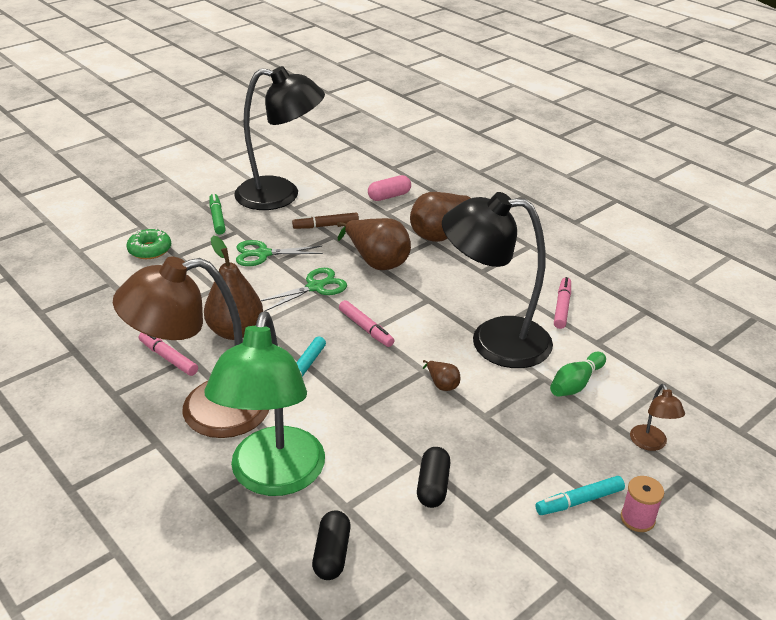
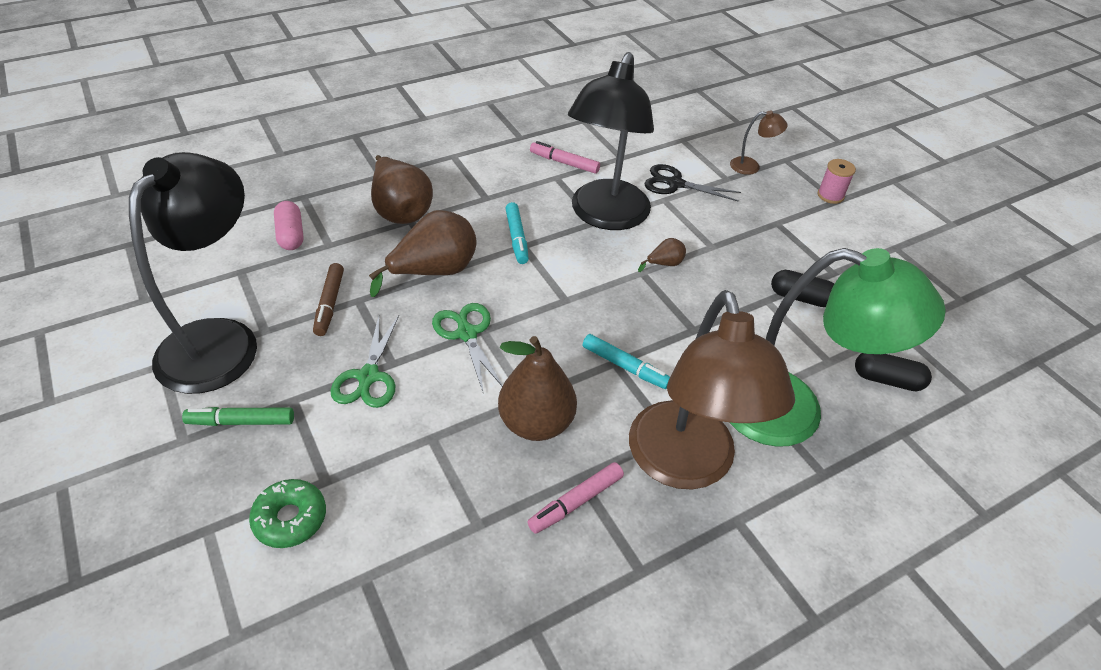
camera: 80 degrees left, 10 degrees up
pink marker [339,300,395,347] -> none
turquoise marker [535,476,625,515] -> turquoise marker moved to [505,202,529,264]
green bowling pin [550,352,606,397] -> black scissors [644,164,741,202]

